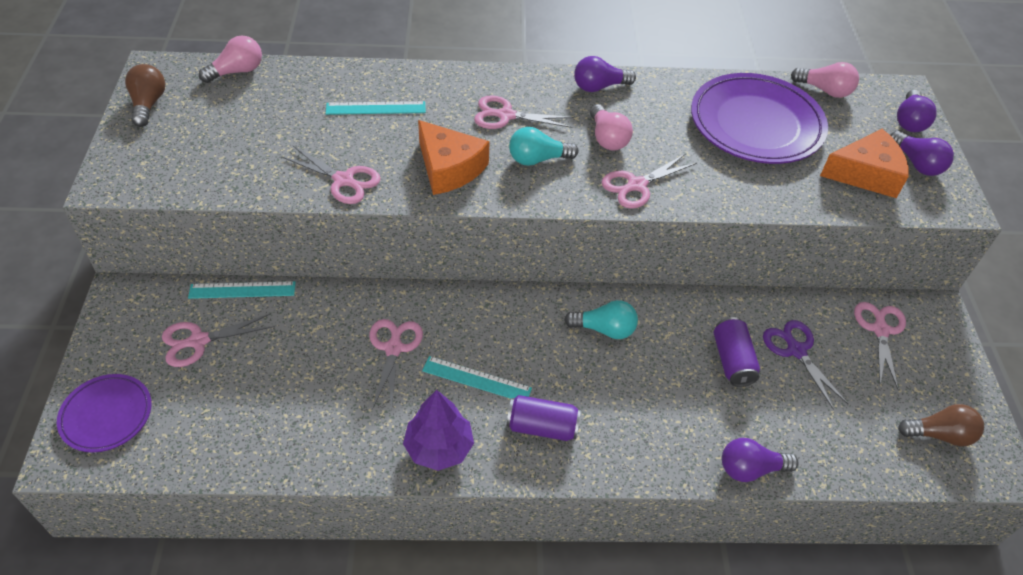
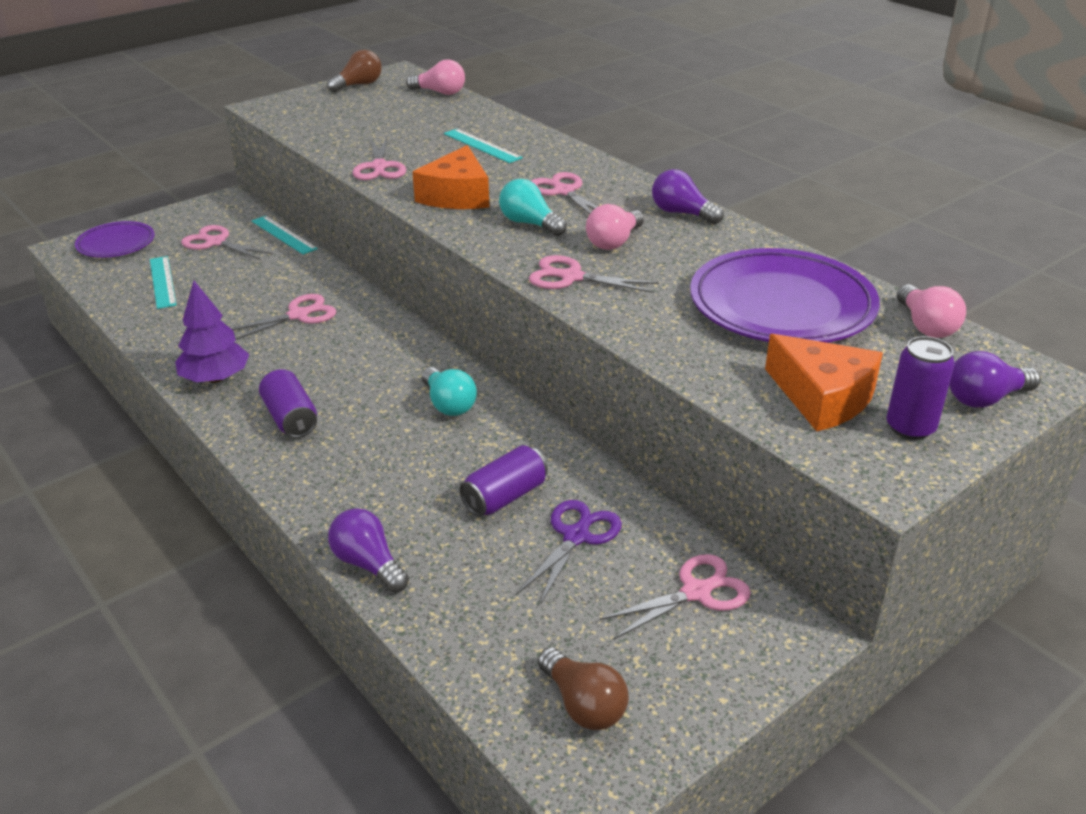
camera: 55 degrees right, 15 degrees down
turquoise ruler [422,356,532,399] -> turquoise ruler moved to [150,256,176,309]
purple light bulb [890,131,954,176] -> purple can [886,336,955,440]

